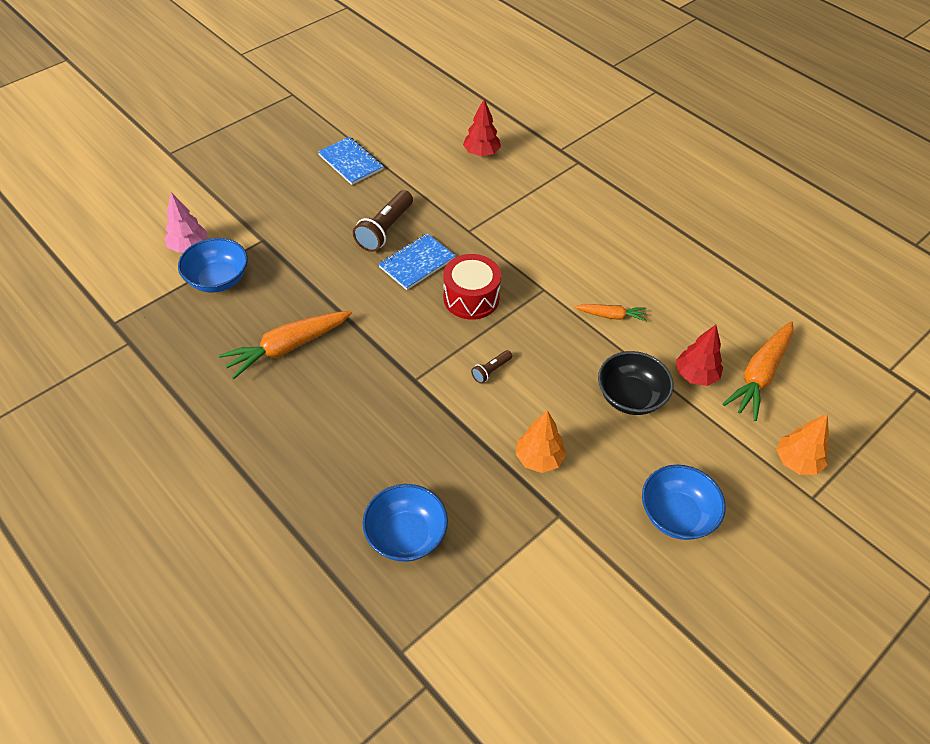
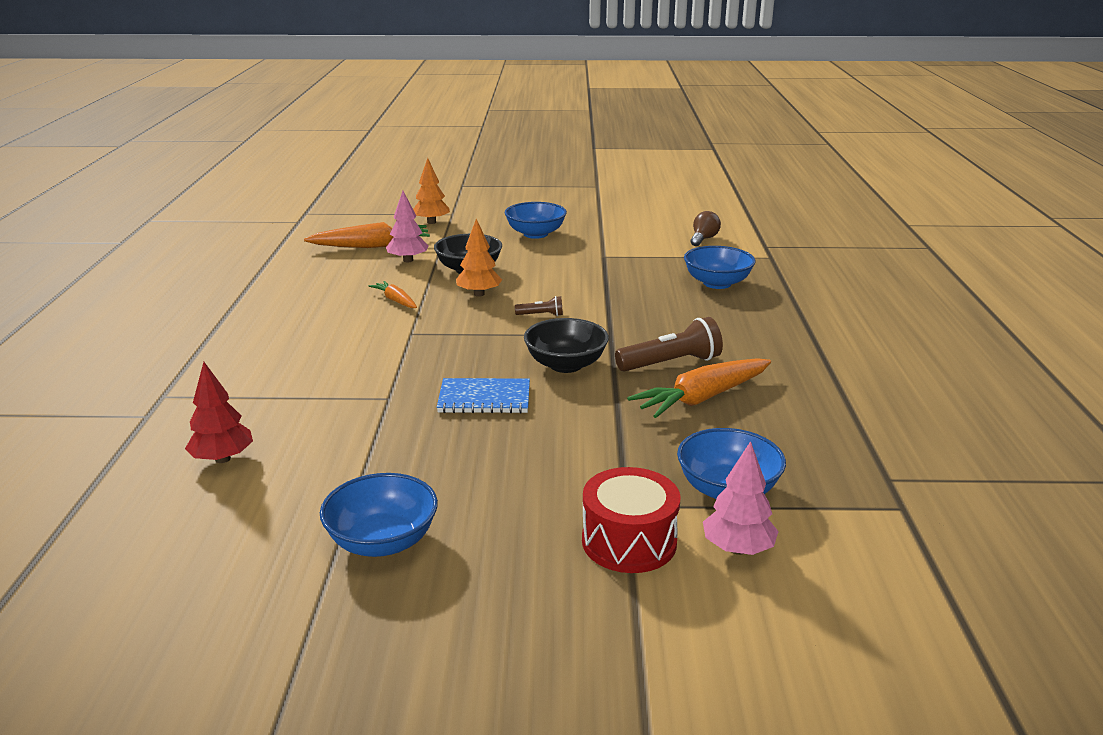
camera: 135 degrees left, 25 degrees down
orange carrot [219,311,352,379] -> orange carrot turned 135 degrees clockwise [627,358,771,418]
blue notebook [318,137,384,185] -> blue bowl [320,473,438,557]
brown flashlight [353,190,413,252] -> brown flashlight moved to [615,317,723,372]
red drum [443,254,501,320] -> red drum moved to [582,467,680,573]
orange tree [516,410,566,473] -> orange tree moved to [456,219,502,297]
red tree [676,325,723,386] -> pink tree [386,191,429,262]
none -> black bowl [524,318,609,373]
none -> brown light bulb [690,211,721,246]

